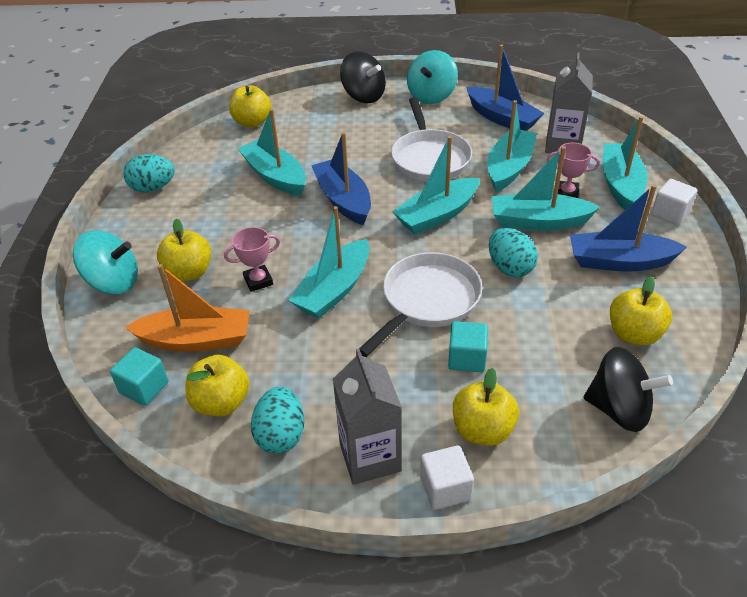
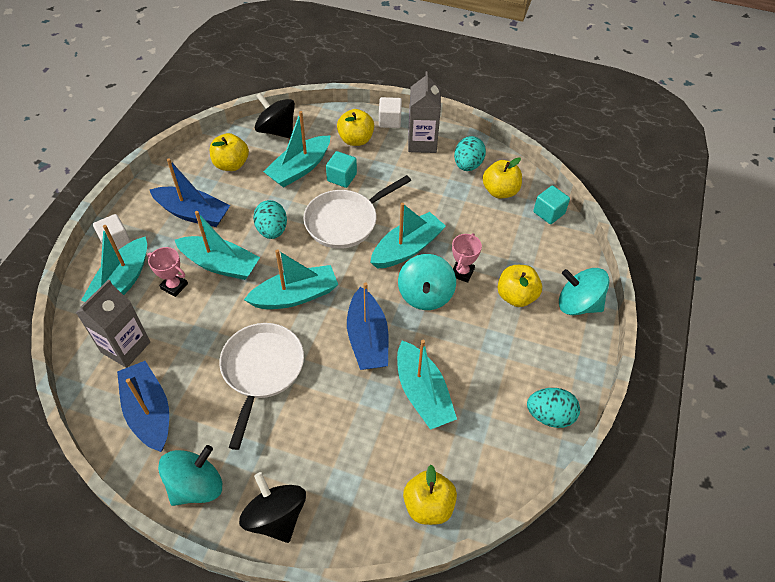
camera: 165 degrees left, 10 degrees up
orange boat [125,264,249,352] -> none
pink trophy [224,227,280,292] -> pink trophy turned 60 degrees counterclockwise [452,233,482,283]
turquoise boat [488,100,537,192] -> turquoise boat moved to [263,111,330,188]
none -> turquoise spinning top [398,254,456,310]

